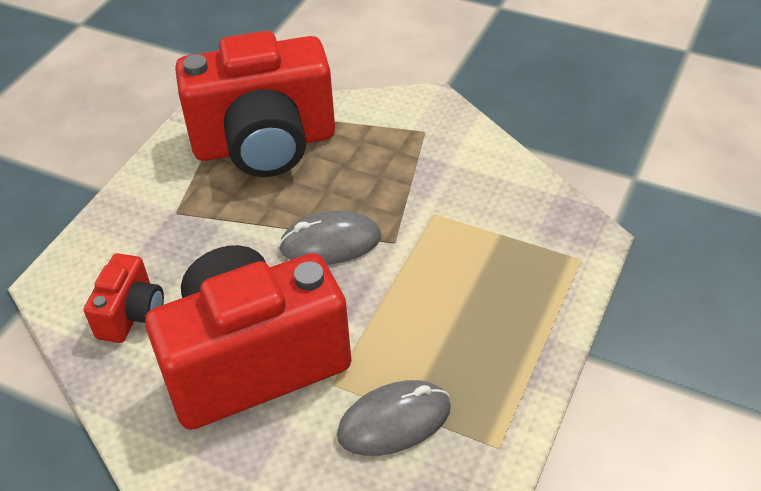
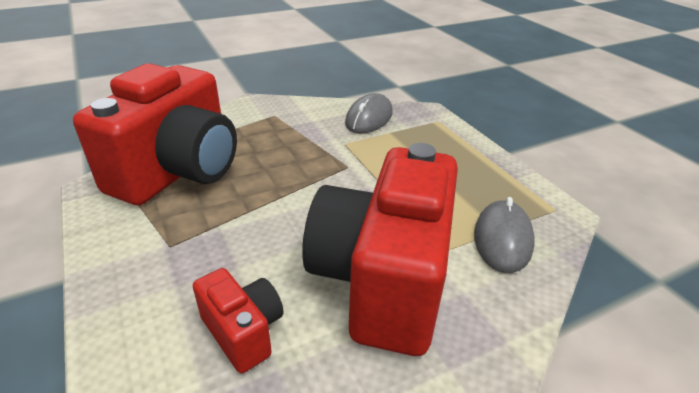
camera: 55 degrees left, 10 degrees down
grey mouse [278,210,381,265] -> grey mouse moved to [345,93,393,134]

